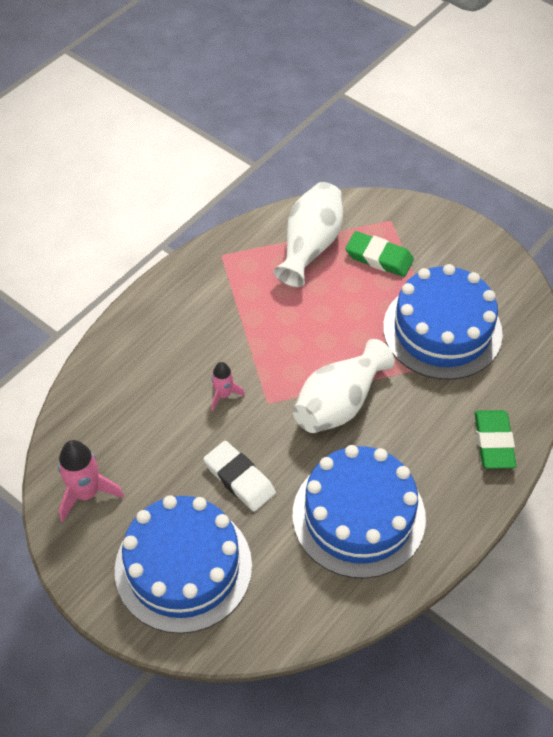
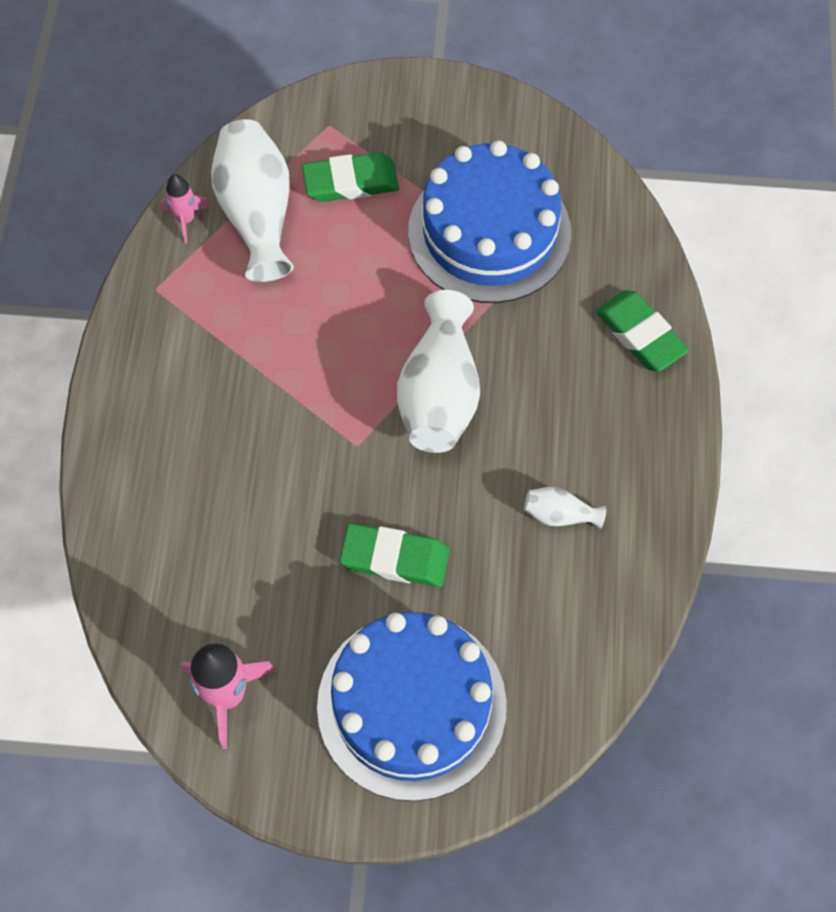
camera: 35 degrees left, 10 degrees up
white eraser [204,441,276,512] -> green eraser [340,523,450,587]
pink rocket [211,362,245,411] -> pink rocket moved to [161,174,210,243]
blue cake [293,445,426,579] -> white vase [524,487,606,529]

